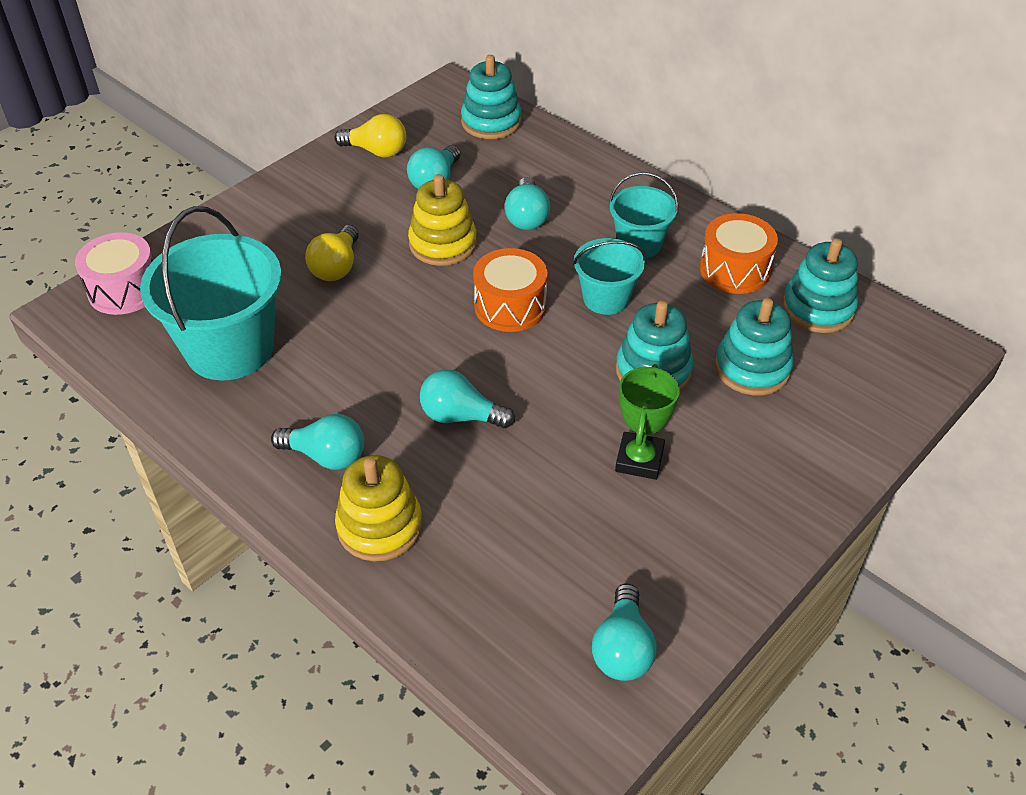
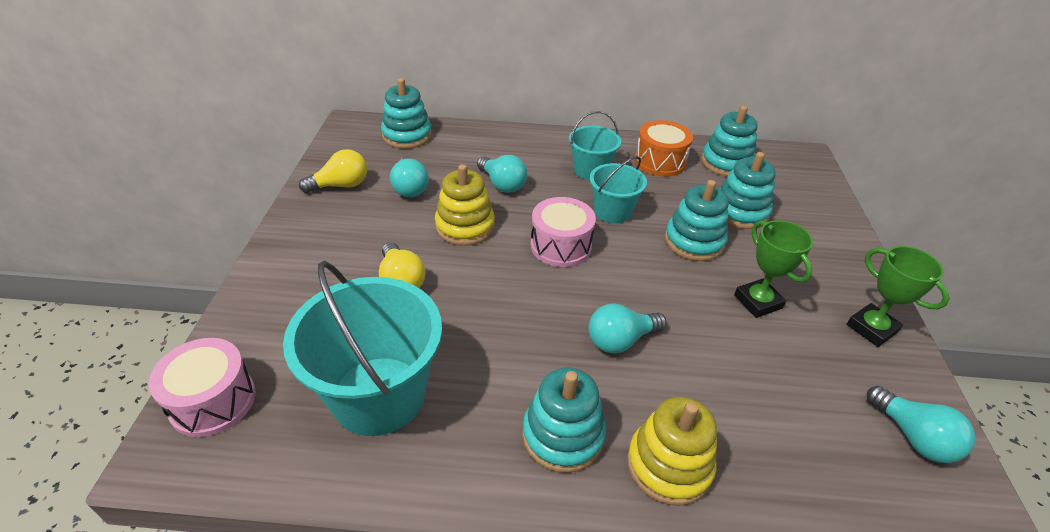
camera: 40 degrees left, 5 degrees down
turquoise light bulb [271,414,364,470] -> turquoise stacking toy [522,368,606,473]
orange drum [473,248,547,332] -> pink drum [531,197,596,267]
none -> green trophy [847,246,950,347]

